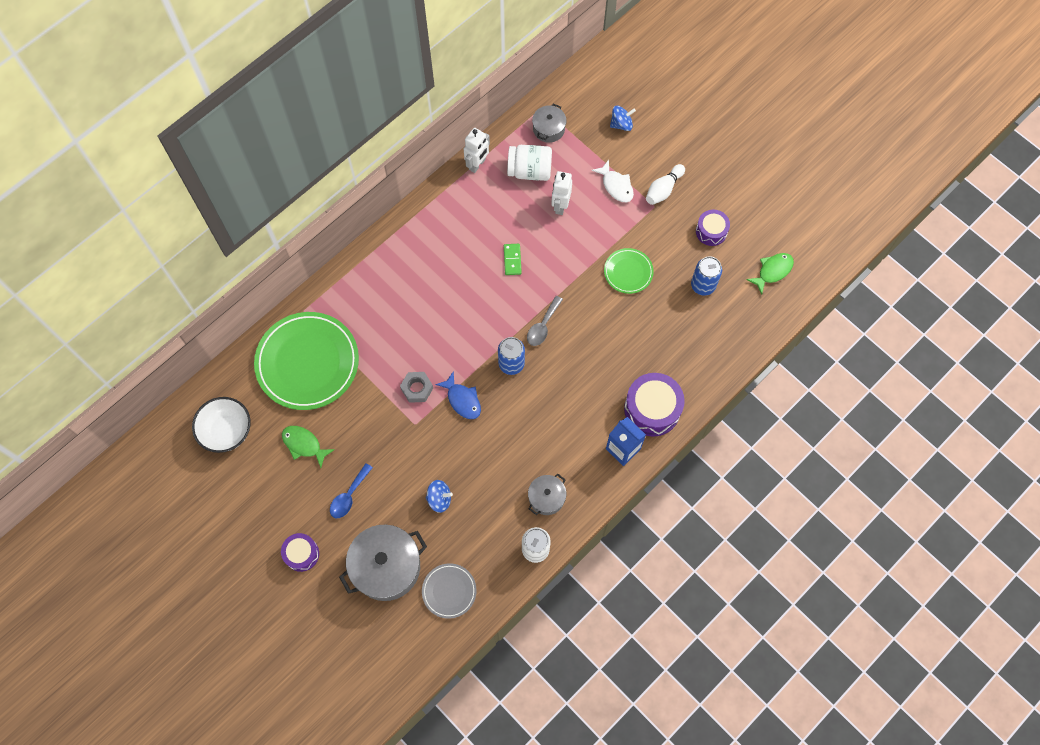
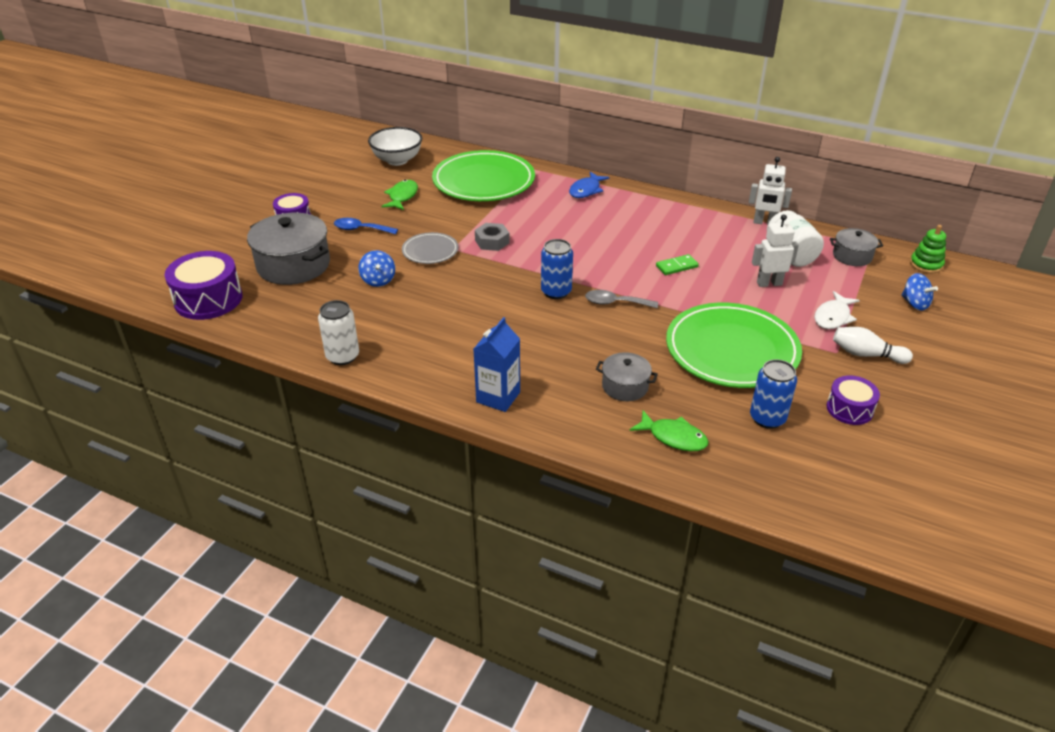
camera: 70 degrees right, 30 degrees down
grey plate [422,564,476,619] -> grey plate moved to [402,232,458,264]
blue fish [435,371,481,419] -> blue fish moved to [569,172,610,198]
grey pot [528,474,566,515] -> grey pot moved to [596,352,658,401]
green plate [604,248,654,294] -> green plate [666,303,802,388], size x2.04
purple drum [624,373,685,437] -> purple drum moved to [165,251,242,320]
green fish [746,253,794,295] -> green fish moved to [629,410,709,451]
none -> green stacking toy [910,225,946,273]

